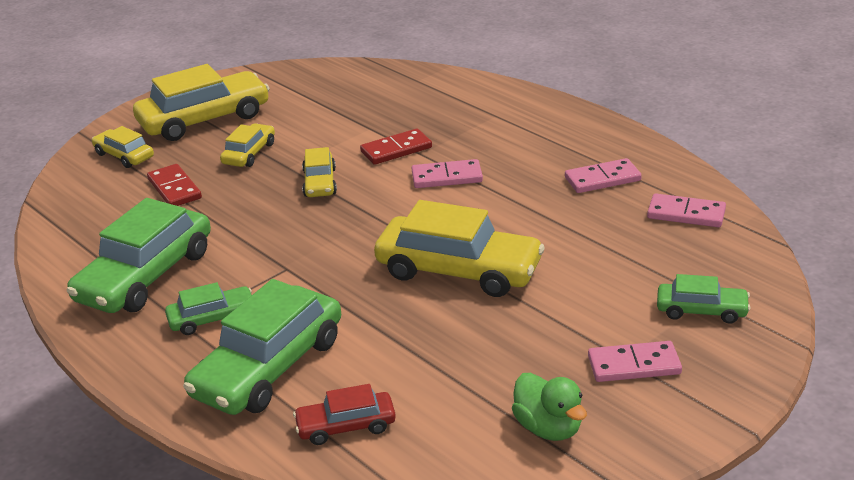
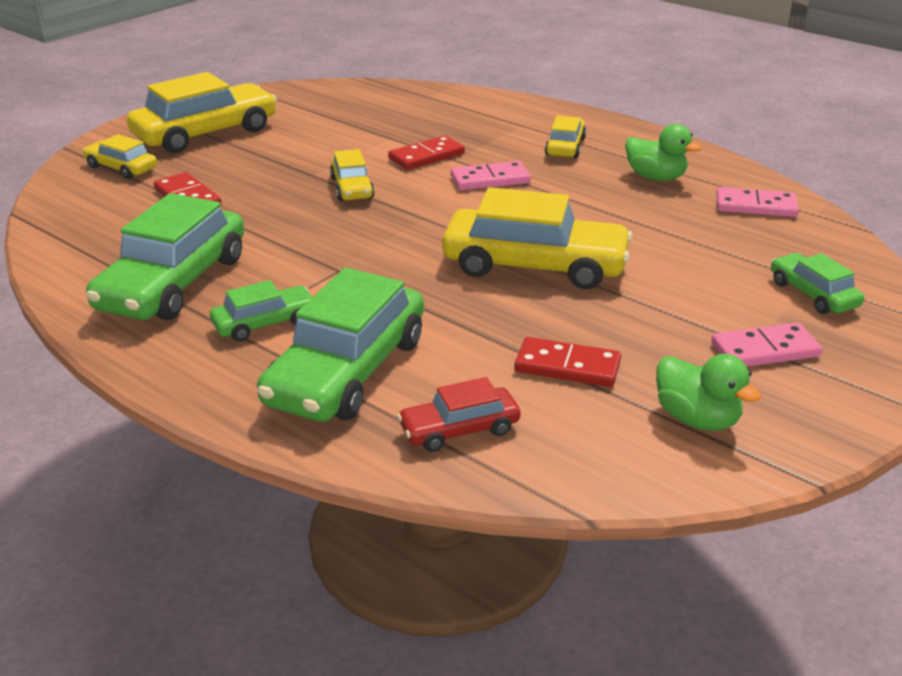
camera: 10 degrees left, 0 degrees up
yellow car [220,123,275,167] -> yellow car moved to [545,115,586,158]
pink domino [565,158,642,193] -> green duck [625,124,702,181]
green car [657,274,750,324] -> green car turned 120 degrees counterclockwise [771,253,864,314]
none -> red domino [514,337,621,387]

